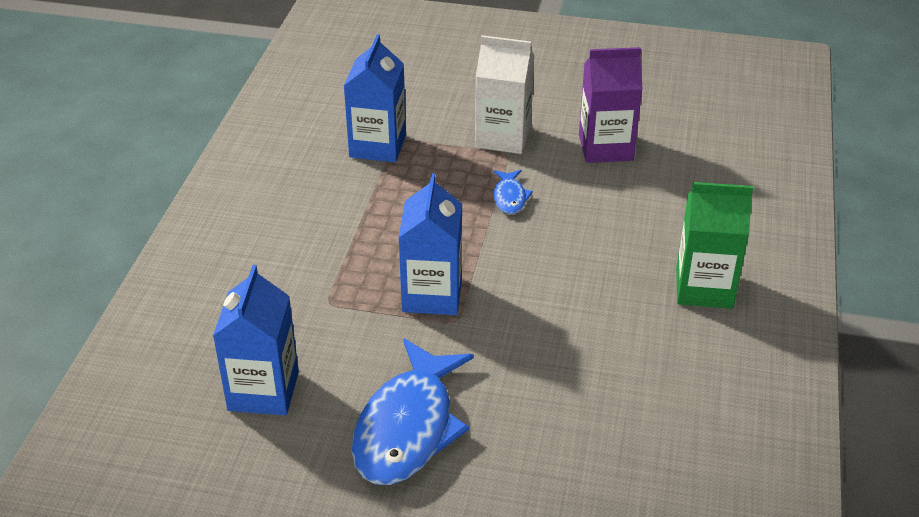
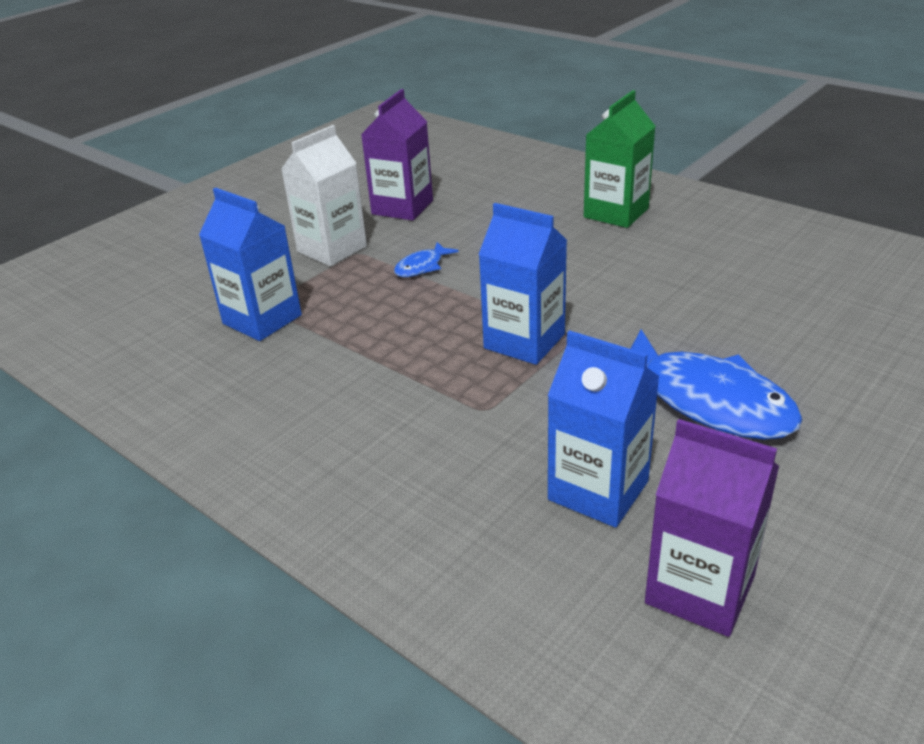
camera: 60 degrees left, 5 degrees down
blue fish [493,170,533,214] -> blue fish turned 105 degrees clockwise [394,242,459,277]
none -> purple carton [645,419,779,637]

